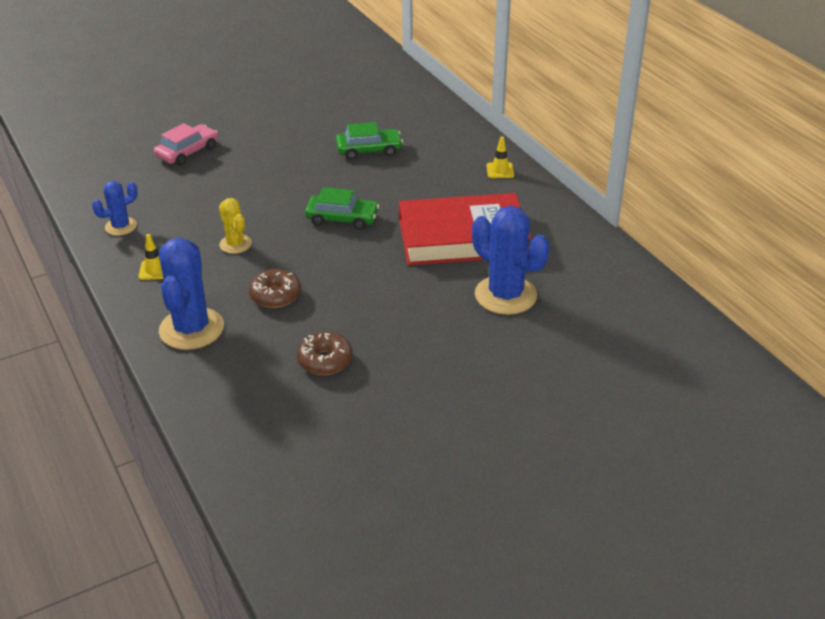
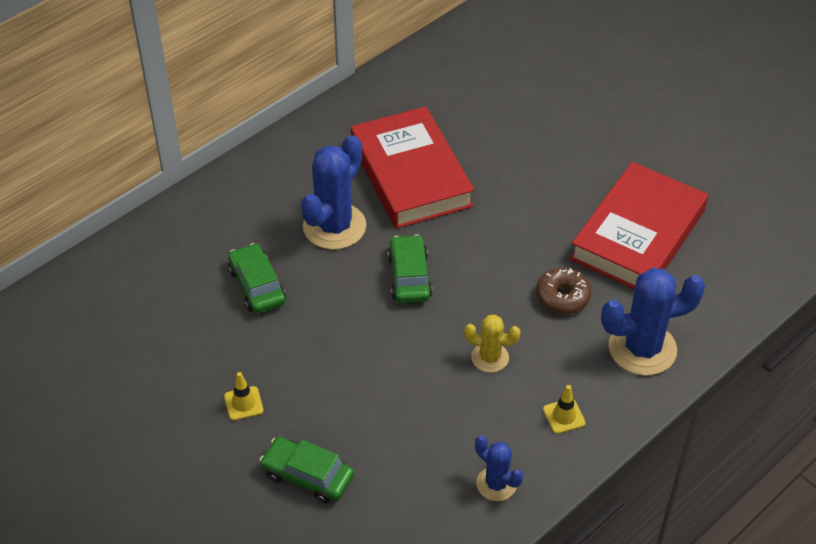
camera: 105 degrees left, 10 degrees up
pink car [154,123,218,166] -> green car [259,437,354,503]
yellow cactus [219,198,252,254] -> yellow cactus turned 60 degrees clockwise [464,314,521,373]
brown donut [297,332,353,375] -> red book [570,162,708,289]
blue cactus [472,206,549,315] -> blue cactus moved to [301,135,366,250]
yellow traffic cone [486,136,514,178] -> yellow traffic cone moved to [224,372,264,421]

